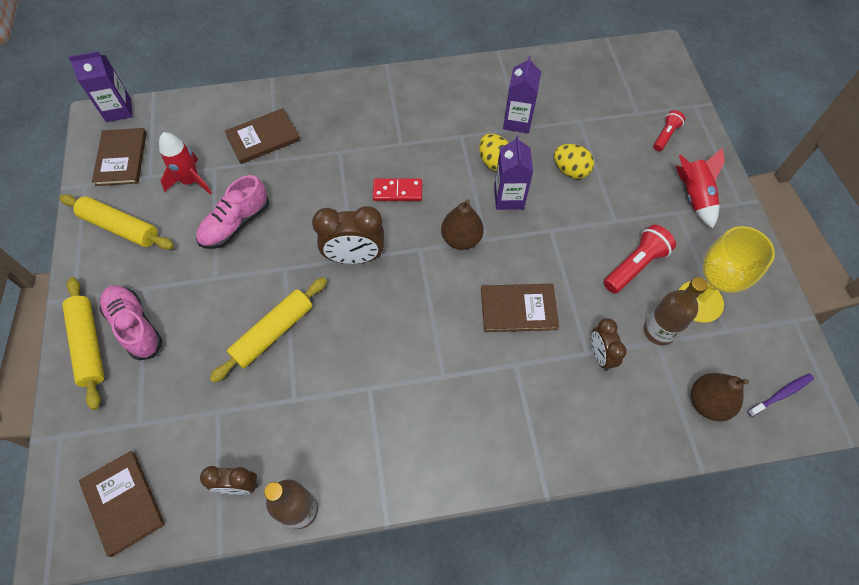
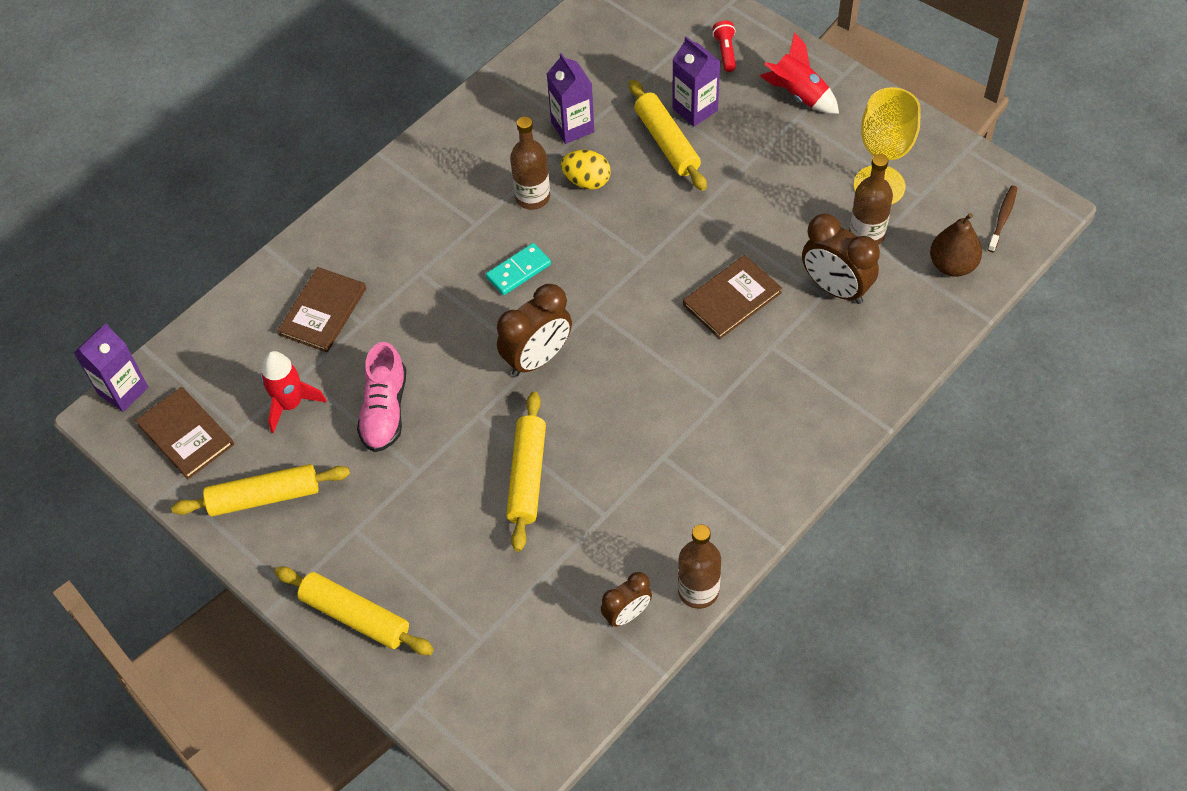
camera: 35 degrees left, 5 degrees down
brown book [79,451,165,557] -> none
pink shoe [99,285,162,360] -> none
red domino [373,178,422,201] -> turquoise domino [486,243,551,295]
brown pear [441,199,484,250] -> none
purple carton [494,136,533,210] -> purple carton moved to [672,36,720,127]
yellow egg [554,144,594,179] -> yellow rolling pin [629,80,707,191]
brown clock [591,318,627,371] -> brown clock [802,214,880,304], size x1.63
red flashlight [604,225,676,294] -> none
purple toothbrush [747,374,814,417] -> brown toothbrush [987,186,1018,252]
none -> brown bottle [510,116,550,210]

